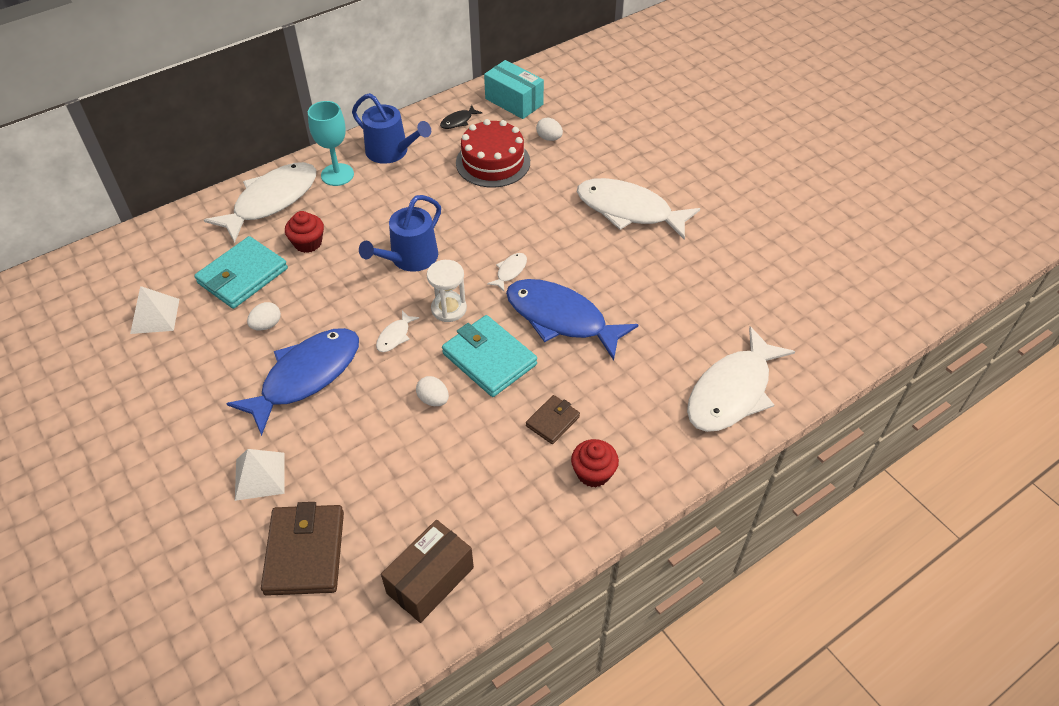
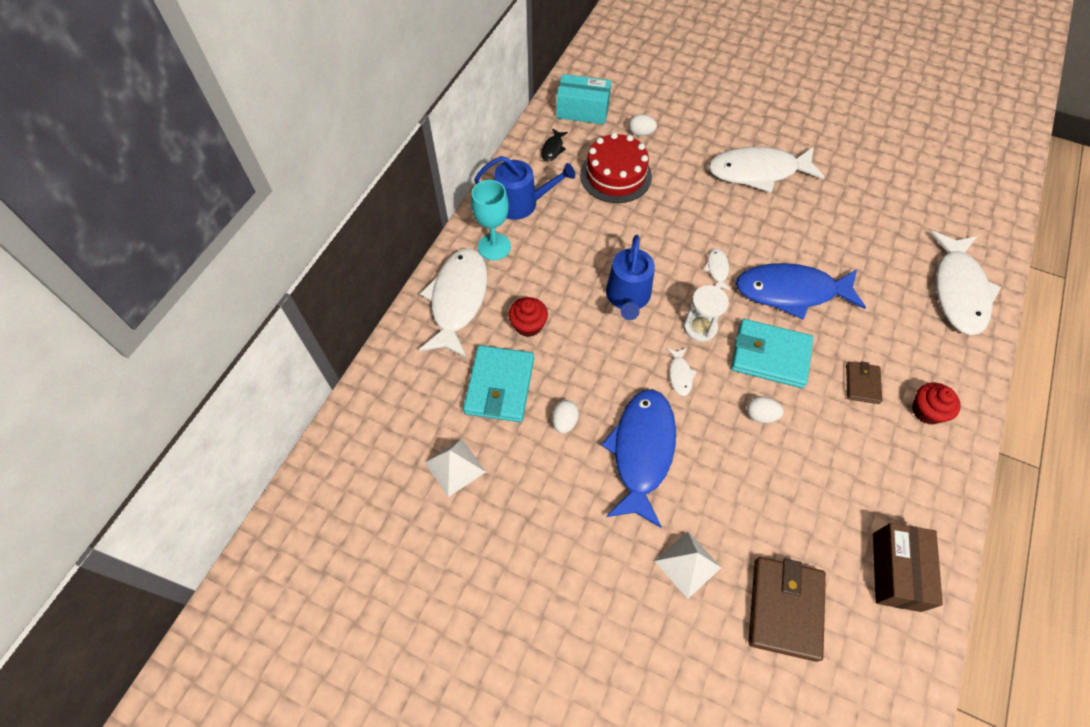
camera: 30 degrees left, 10 degrees up
brown wallet [261,502,344,596] -> brown wallet turned 45 degrees clockwise [748,557,826,662]

